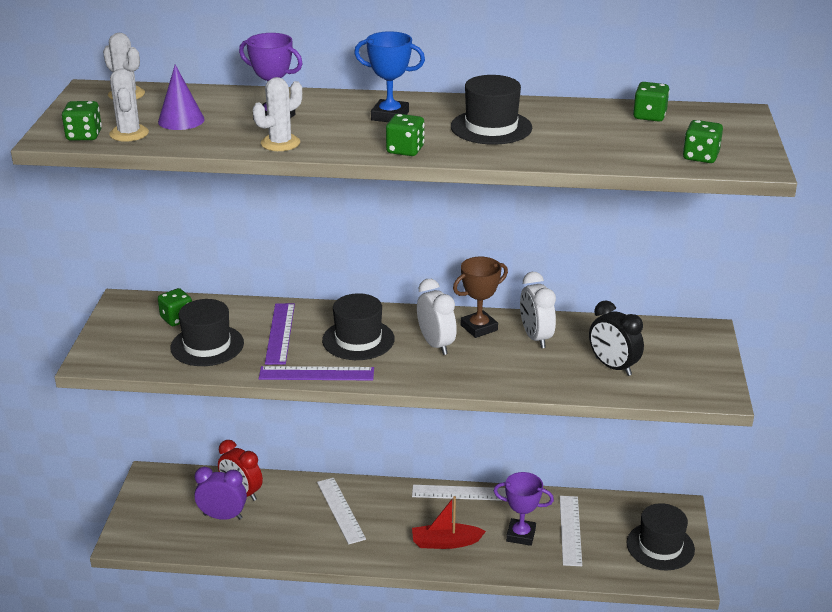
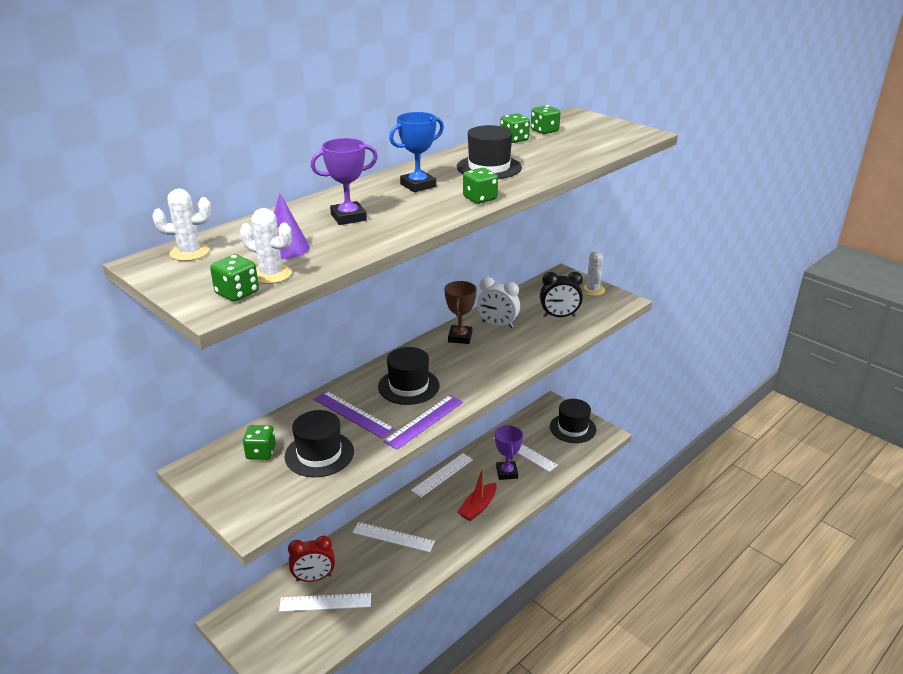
camera: 50 degrees left, 0 degrees up
purple clock [194,467,247,520] -> white ruler [279,593,371,612]
white cactus [253,77,302,151] -> white cactus moved to [581,251,605,296]
white clock [417,279,457,355] -> none
purple trophy [494,472,554,546] -> purple trophy turned 60 degrees counterclockwise [495,425,523,480]
green dice [683,120,723,163] -> green dice moved to [500,113,530,143]

